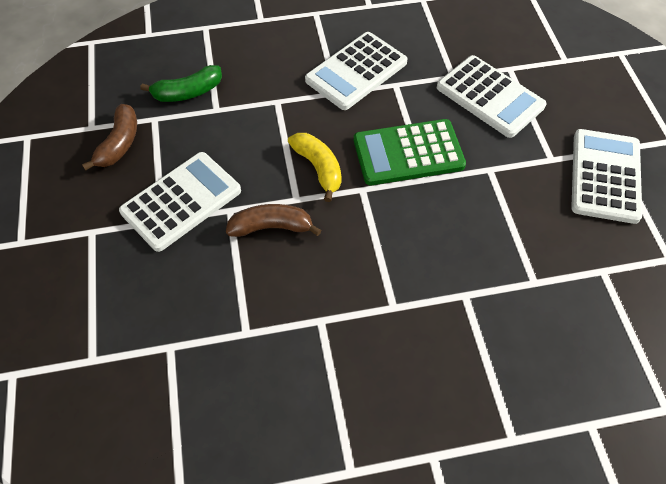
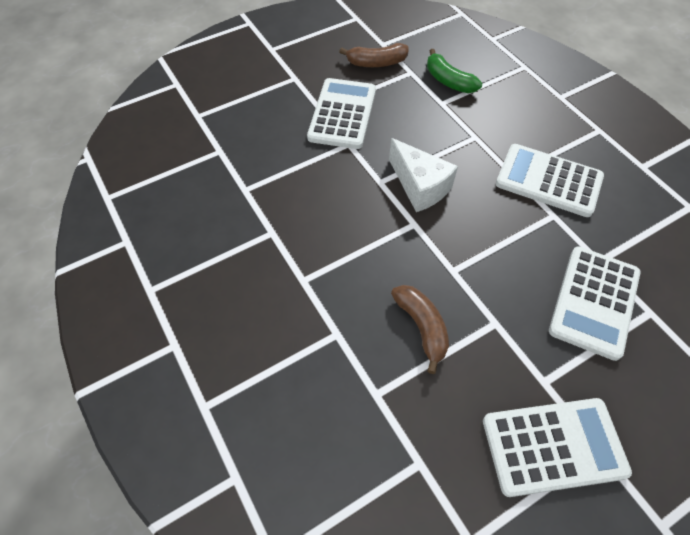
camera: 70 degrees right, 0 degrees up
white calculator [119,152,241,252] -> white calculator turned 105 degrees counterclockwise [307,78,376,149]
brown banana [226,204,321,237] -> brown banana moved to [391,285,449,374]
yellow banana [288,133,342,202] -> white cheese [389,138,458,212]
green calculator [354,119,466,185] -> none

